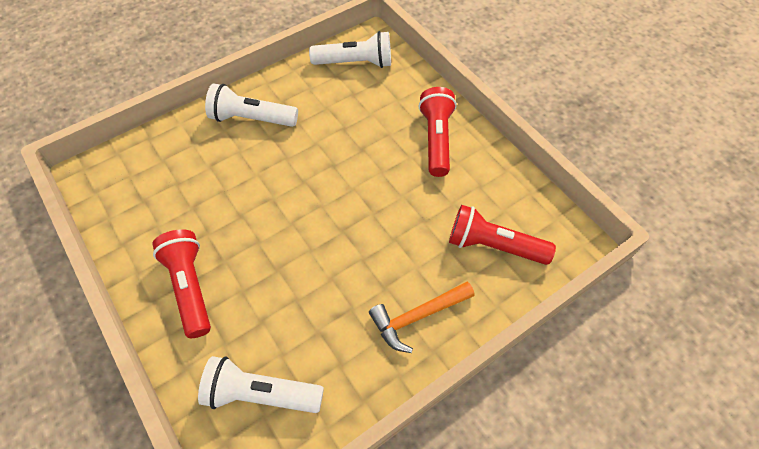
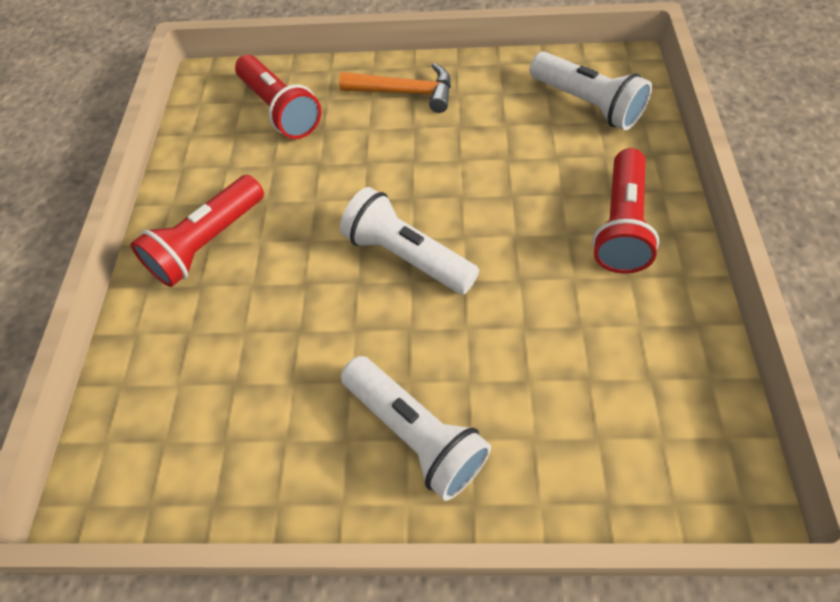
camera: 140 degrees left, 0 degrees up
white flashlight [309,31,391,68] -> white flashlight moved to [340,187,479,294]

